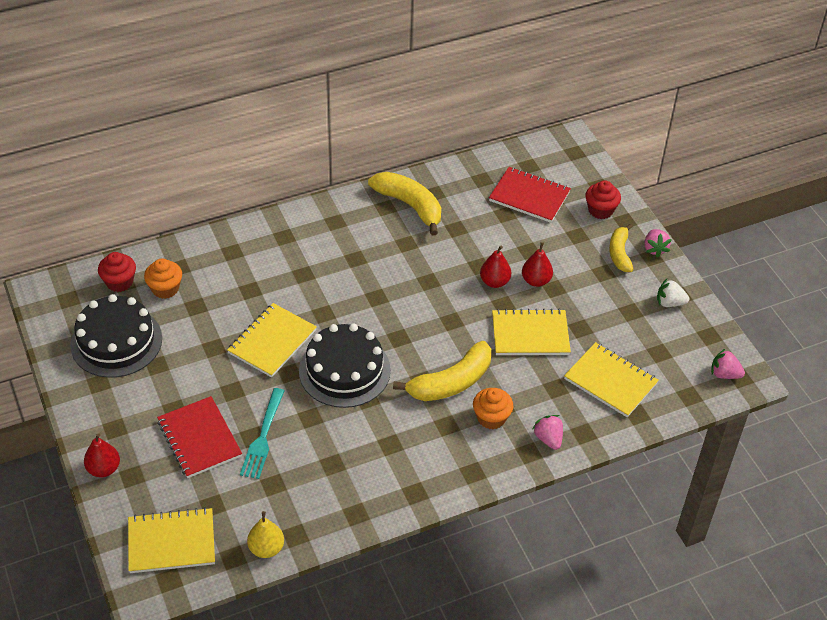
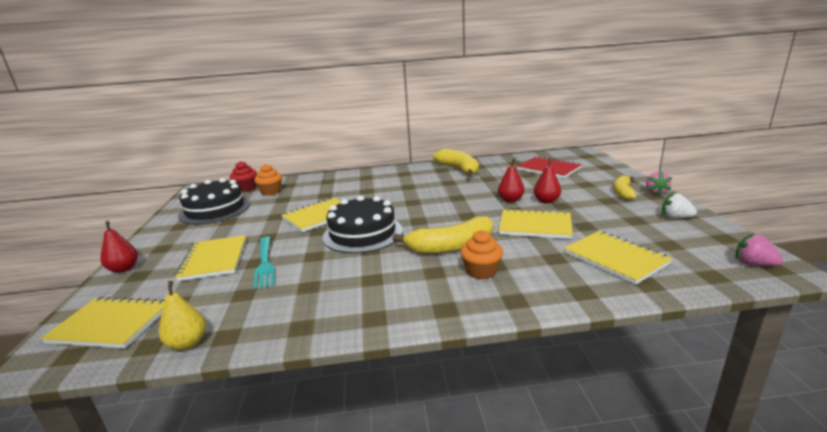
camera: 20 degrees right, 25 degrees down
red notebook [157,396,242,478] -> yellow notebook [175,235,246,281]
turquoise fork [240,388,285,479] -> turquoise fork turned 45 degrees counterclockwise [254,237,274,289]
pink strawberry [532,415,563,450] -> none
red cupcake [585,180,621,219] -> none

